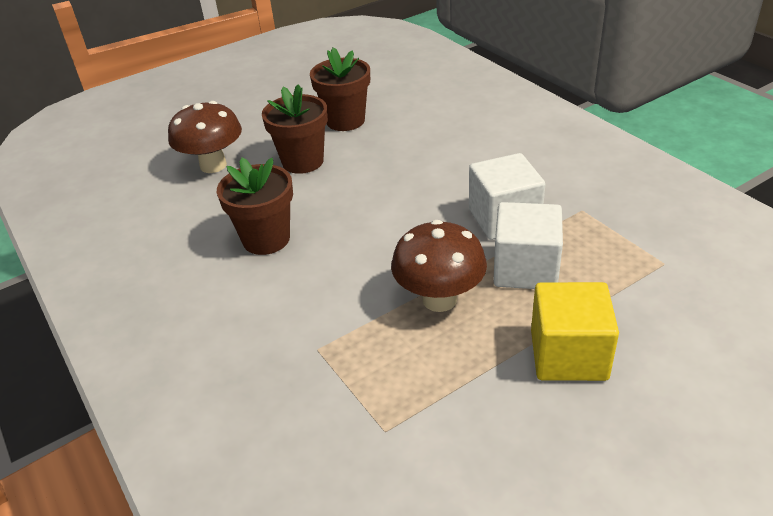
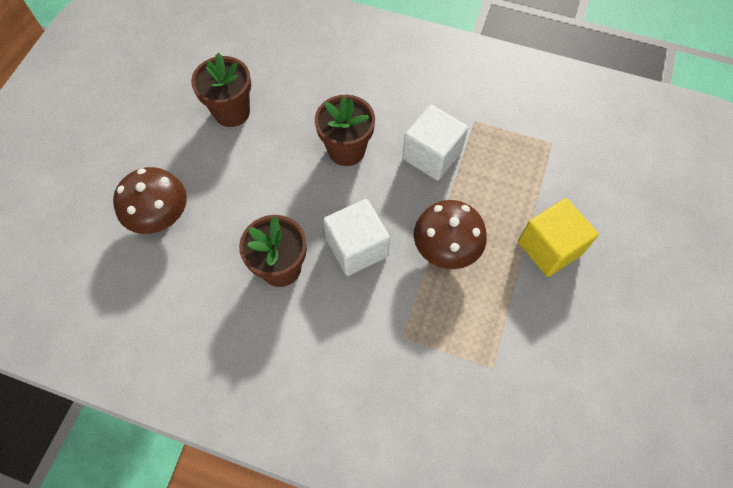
camera: 40 degrees left, 25 degrees up
brown flower pot [262,84,328,174] -> brown flower pot moved to [315,95,375,166]
white cube [493,202,563,289] -> white cube moved to [323,199,390,276]

